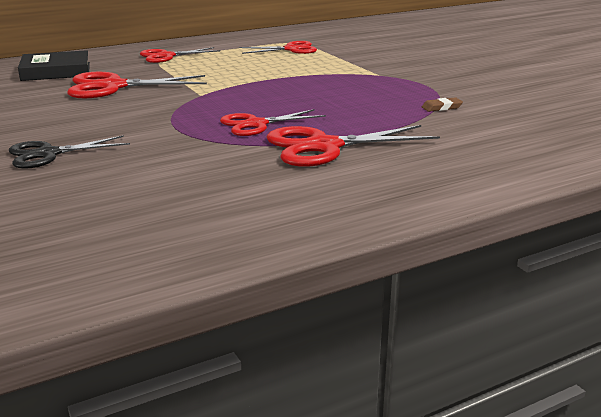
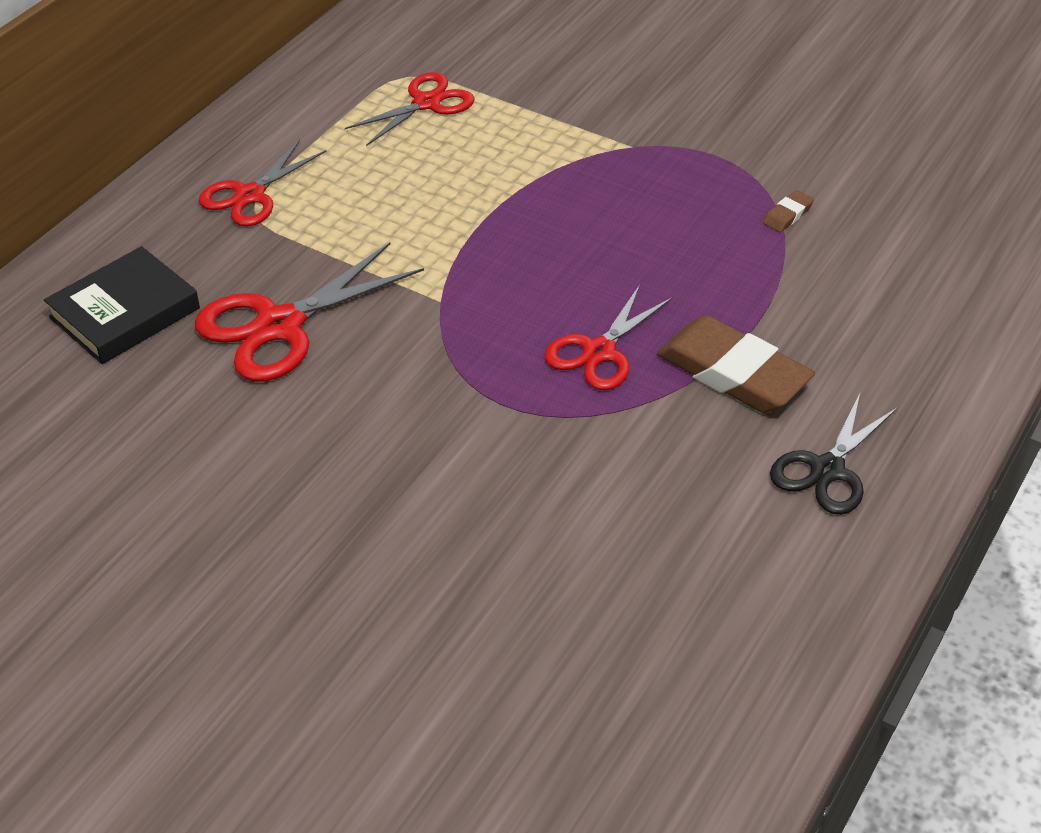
camera: 30 degrees left, 20 degrees up
black scissors [9,135,130,169] -> black scissors moved to [770,393,898,515]
red scissors [266,125,440,167] -> brown eraser [657,315,815,413]

